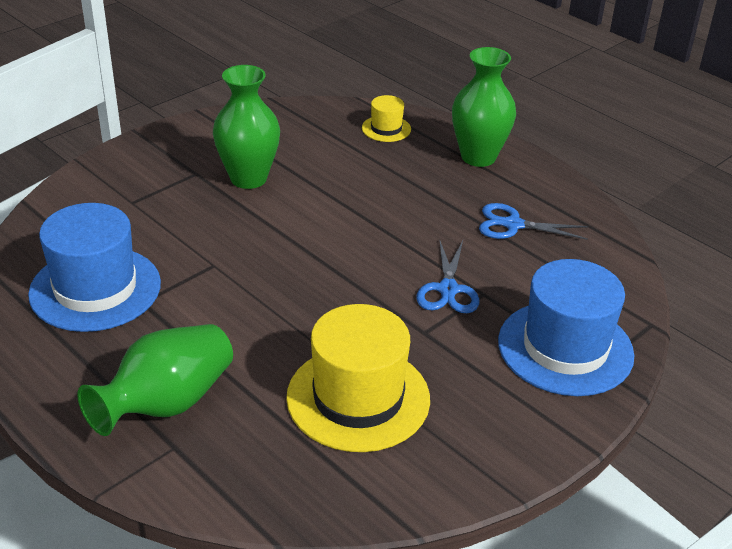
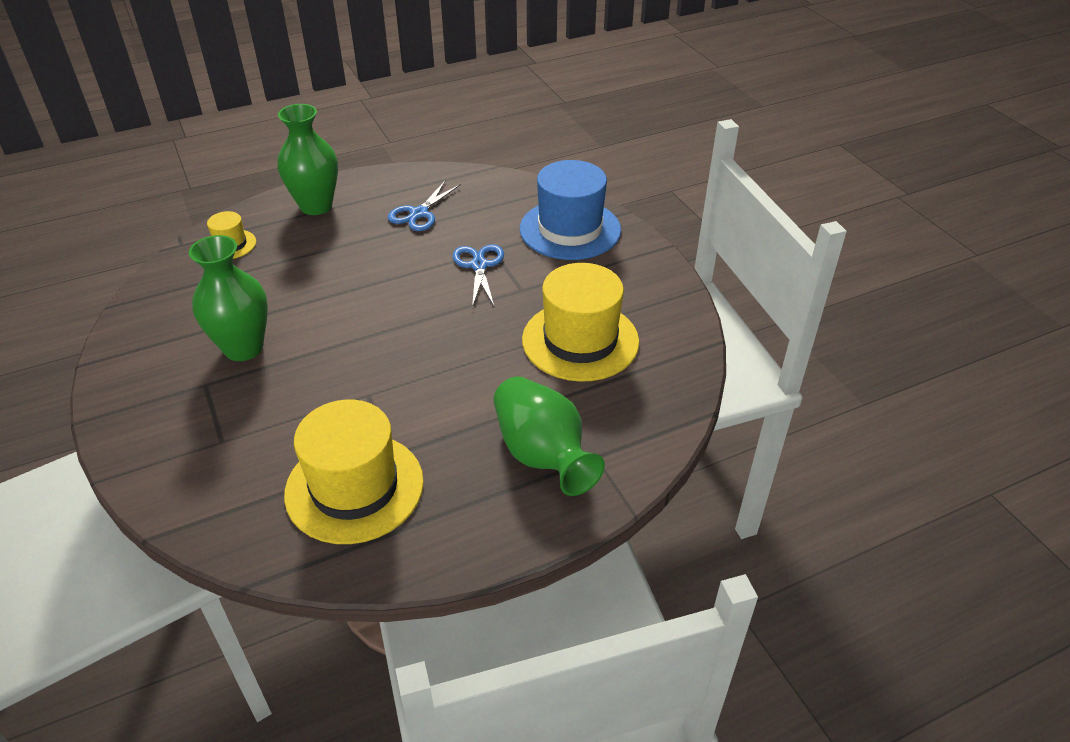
camera: 70 degrees left, 5 degrees up
blue hat [28,203,161,332] -> yellow hat [284,399,424,544]
blue scissors [416,239,480,313] -> blue scissors turned 120 degrees counterclockwise [453,244,504,307]

